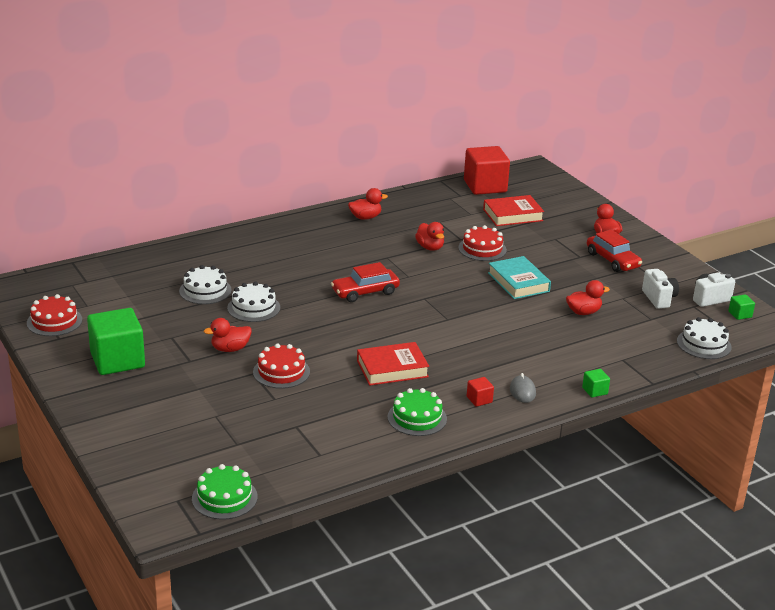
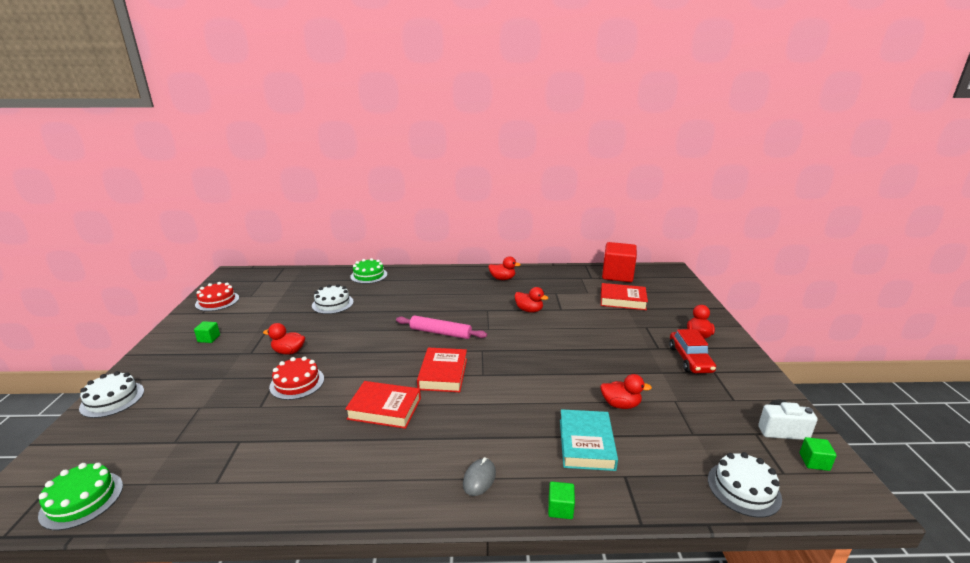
camera: 30 degrees right, 5 degrees down
green cube [87,308,145,375] -> green cube [194,321,220,343], size x0.42
white cake [227,282,280,322] -> white cake moved to [79,371,144,418]
red car [331,262,400,302] -> pink rolling pin [396,315,487,339]
green cake [388,388,447,436] -> green cake moved to [350,258,387,284]
red duck [415,222,444,251] -> red duck turned 60 degrees counterclockwise [514,287,548,313]
red cake [458,225,507,261] -> none
red cube [467,377,494,407] -> none
turquoise book [488,256,551,299] -> turquoise book moved to [560,409,618,471]
white camera [642,269,679,309] -> none
none -> red book [417,348,467,392]

